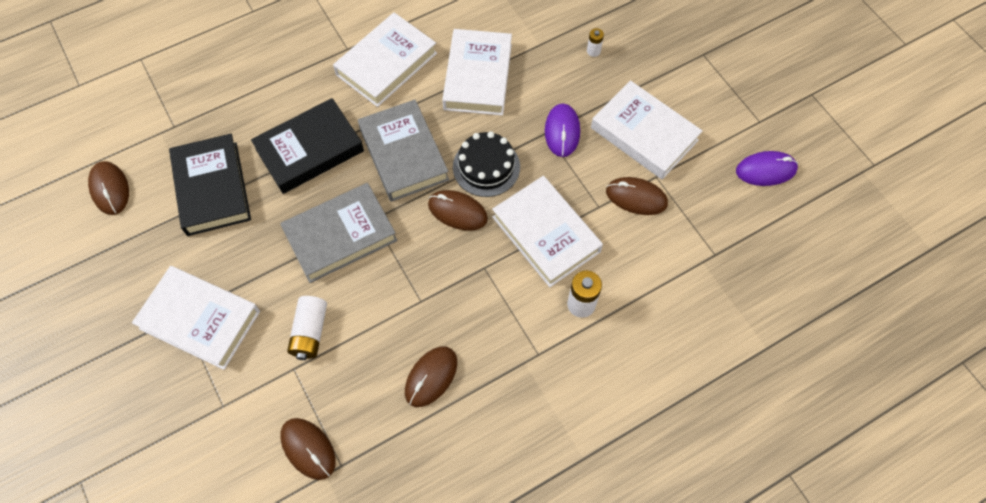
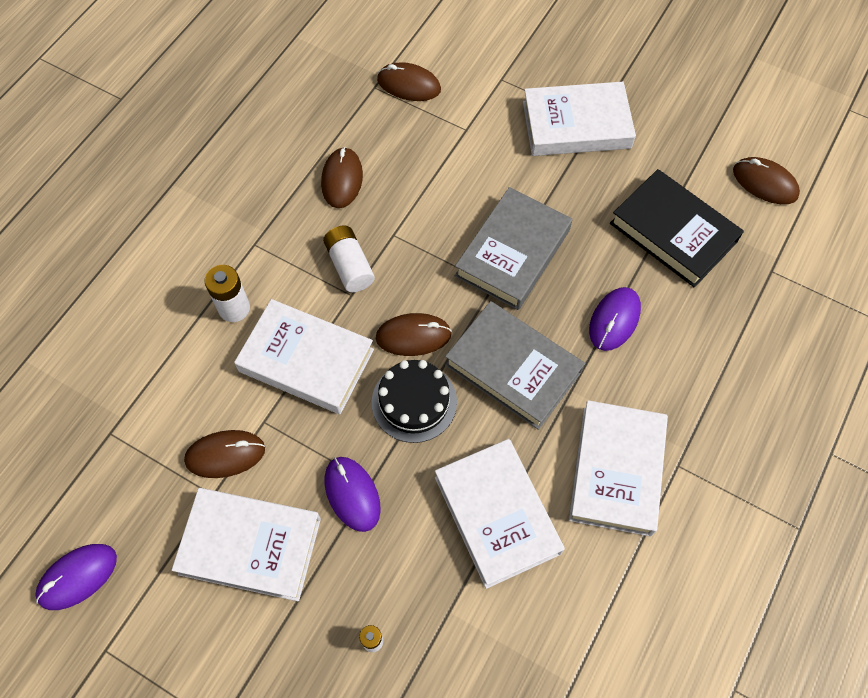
camera: 150 degrees right, 0 degrees up
black book [251,98,364,194] -> purple mouse [589,287,641,351]
white battery [287,296,327,360] -> white battery moved to [323,225,375,292]

